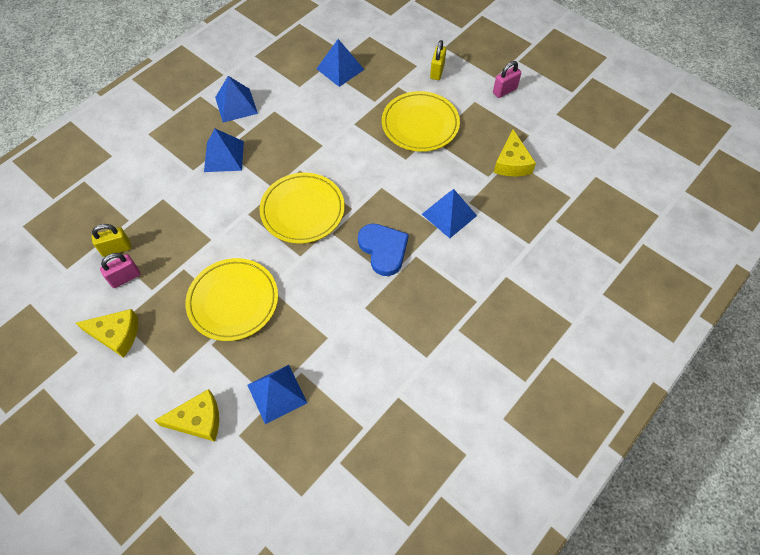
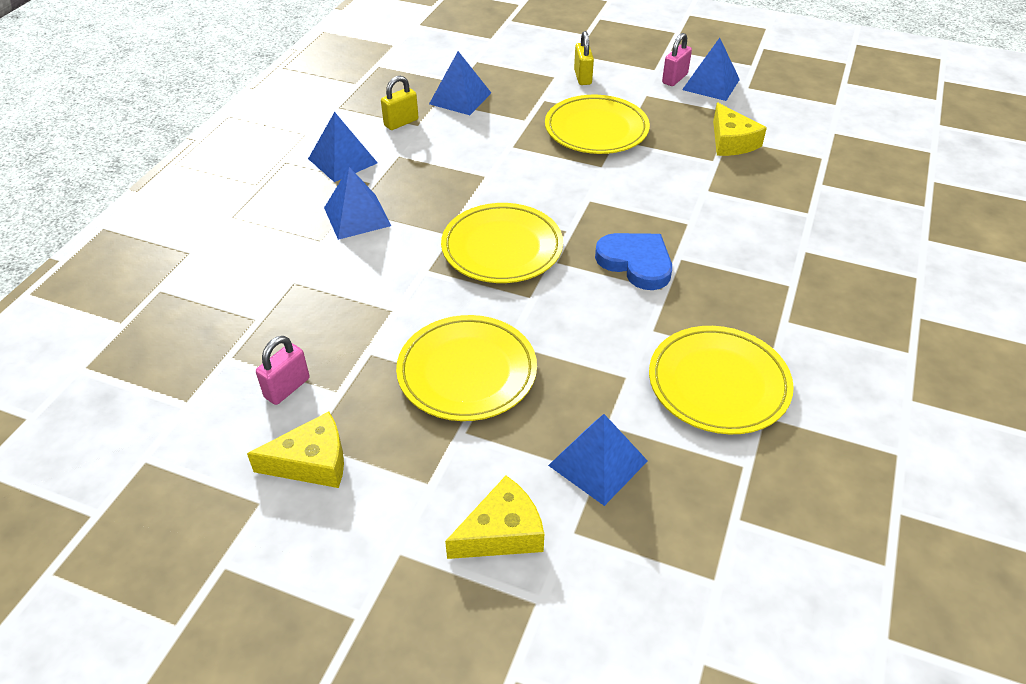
camera: 20 degrees left, 15 degrees down
yellow padlock [92,224,131,257] -> yellow padlock moved to [381,76,418,130]
blue pyramid [422,189,477,238] -> blue pyramid moved to [682,38,740,101]
none -> yellow plate [649,326,794,434]

